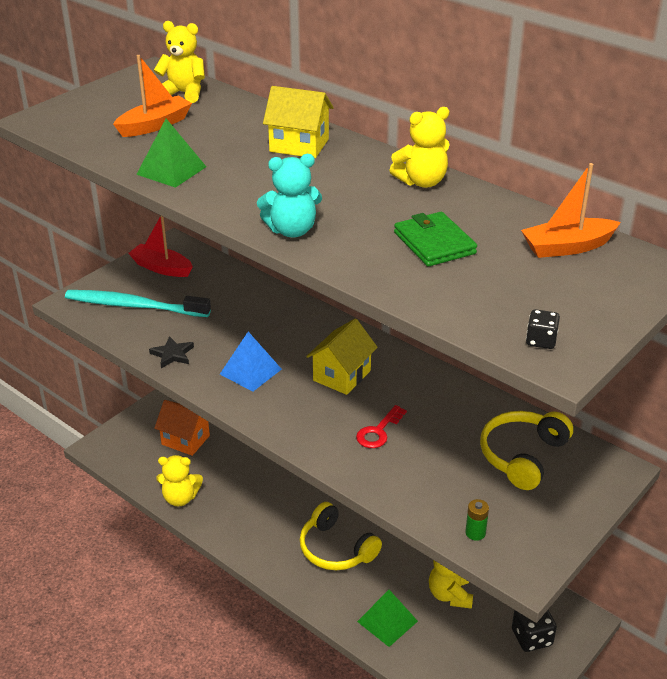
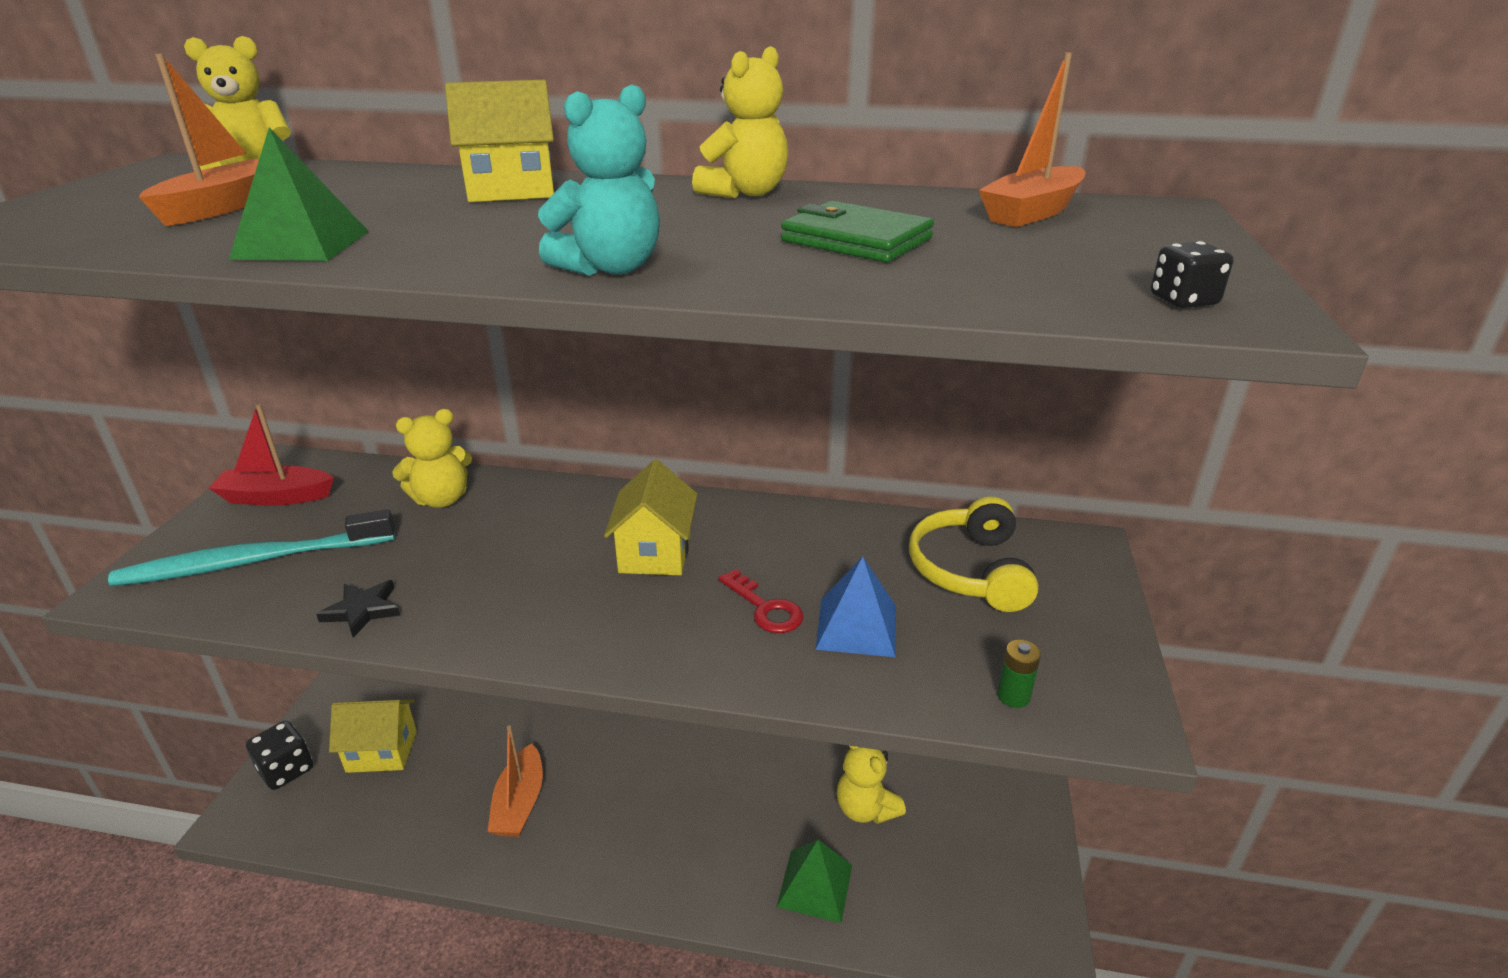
camera: 30 degrees left, 5 degrees down
orange house [154,400,210,456] -> yellow house [329,699,417,773]
yellow teddy bear [156,455,203,506] -> yellow teddy bear moved to [392,409,472,508]
blue pyramid [220,332,282,392] -> blue pyramid moved to [815,557,896,657]
yellow headphones [300,502,382,570] -> none
red key [356,405,407,448] -> red key turned 45 degrees counterclockwise [718,569,804,633]
black dice [512,610,557,652] -> black dice moved to [246,721,313,790]
none -> orange boat [487,725,543,837]

